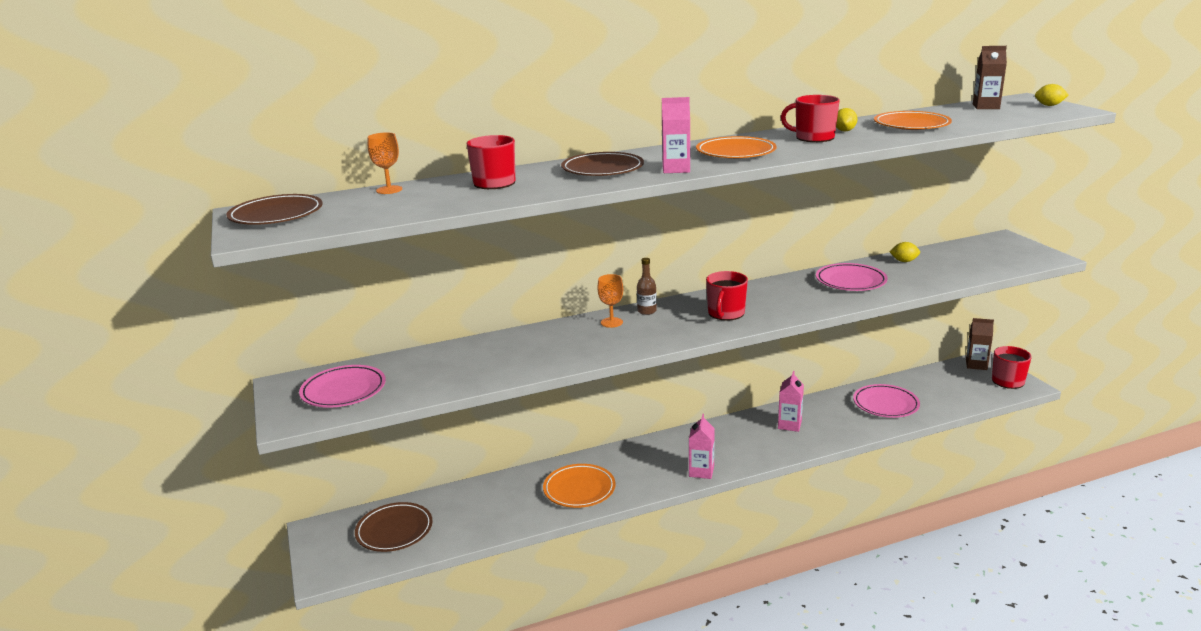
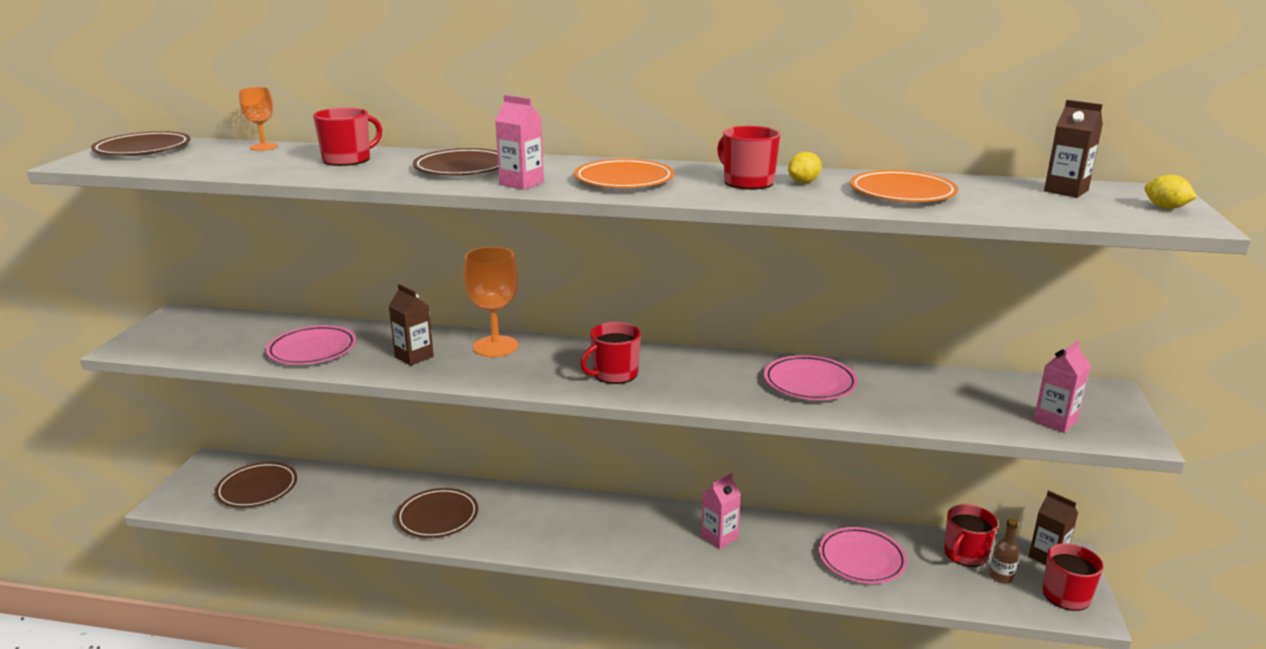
camera: 30 degrees right, 0 degrees up
pink plate [299,365,386,408] -> pink plate moved to [266,325,356,365]
orange plate [543,464,616,508] -> brown plate [396,488,478,538]
orange goblet [597,274,623,328] -> orange goblet [464,247,519,357], size x1.78
brown bottle [637,258,657,315] -> brown bottle moved to [989,518,1019,584]
pink carton [689,414,715,479] -> pink carton moved to [1034,340,1091,433]
yellow lemon [890,242,920,262] -> none
none -> brown carton [389,284,434,366]
none -> red mug [944,504,998,567]

